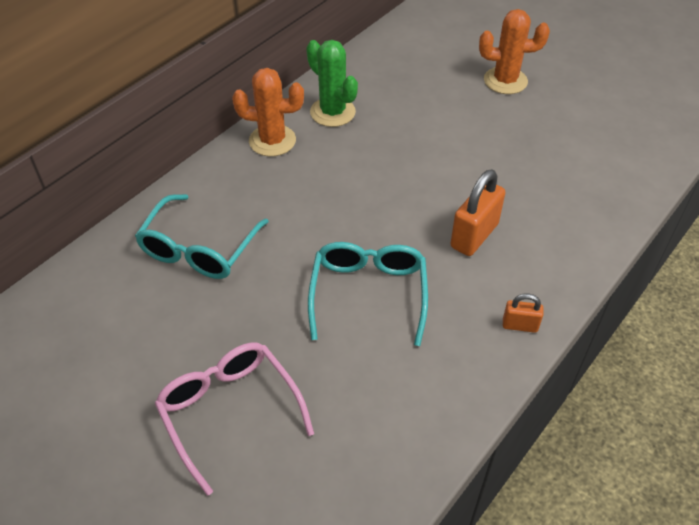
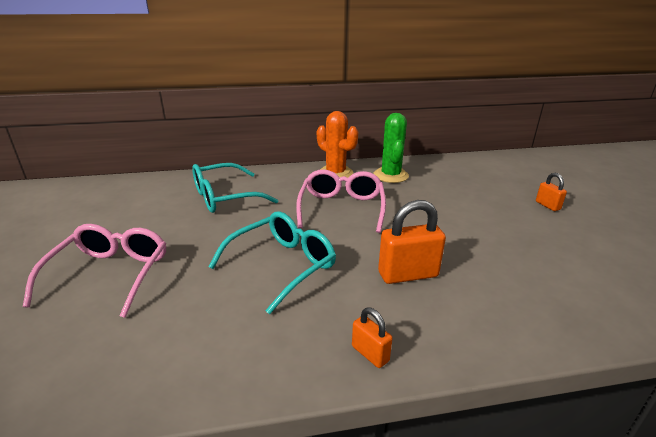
camera: 40 degrees right, 20 degrees down
orange cactus [479,9,550,94] -> orange padlock [536,173,567,211]
none -> pink glasses [296,169,386,233]

